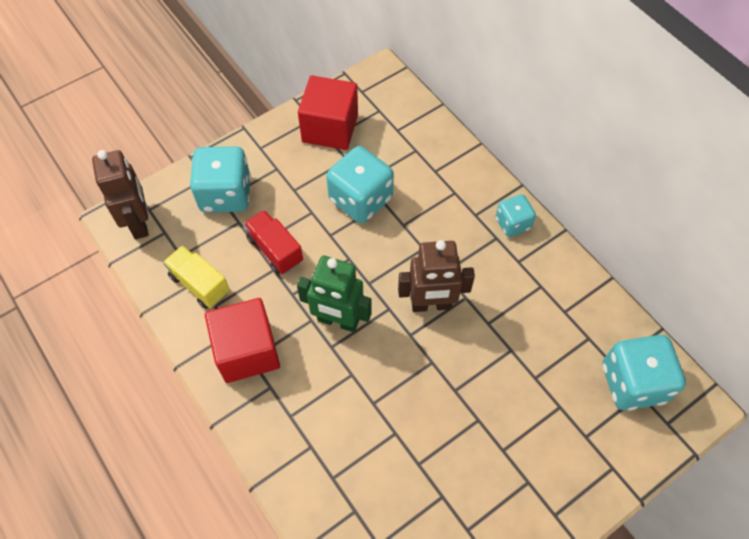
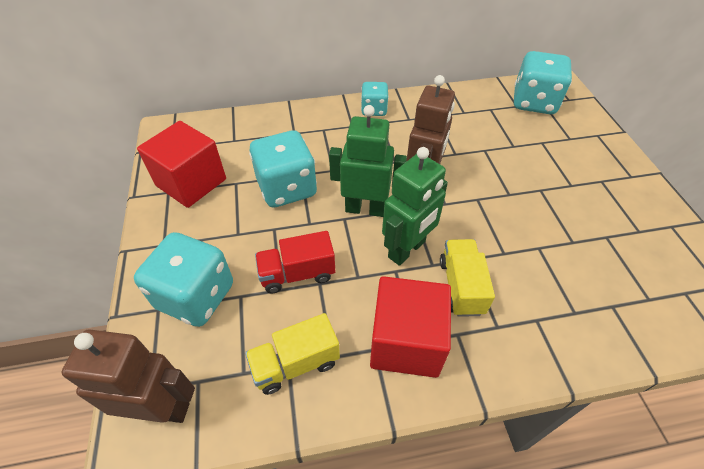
camera: 65 degrees left, 10 degrees down
none -> green robot [329,105,407,217]
none -> yellow truck [440,239,495,317]

